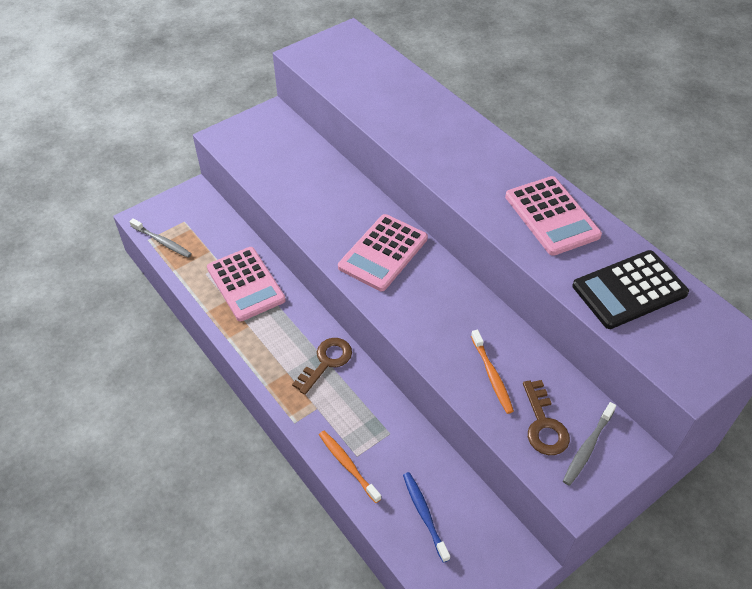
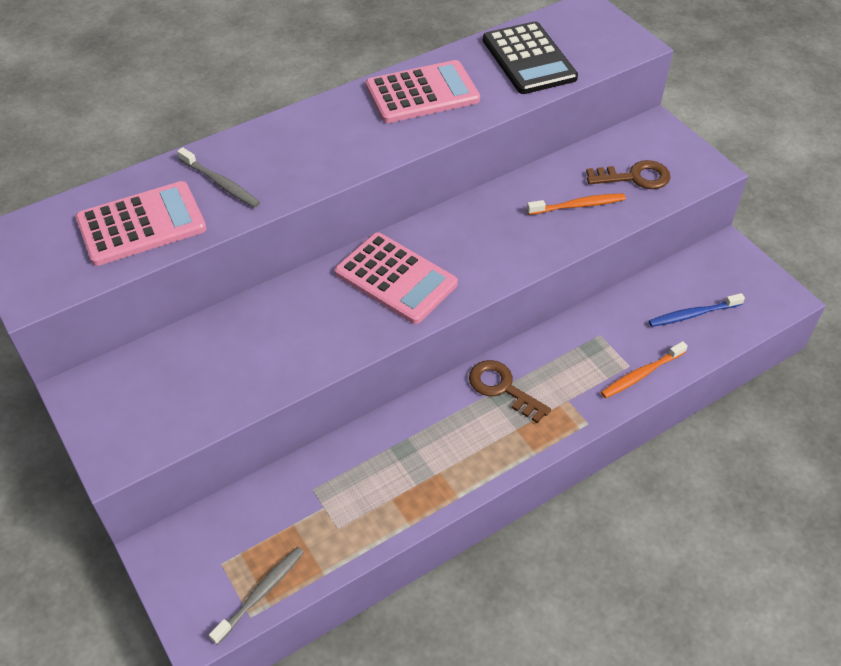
camera: 85 degrees left, 0 degrees up
pink calculator [207,247,286,321] -> pink calculator moved to [76,181,207,266]
grey toothbrush [563,402,616,486] -> grey toothbrush moved to [177,147,260,208]

